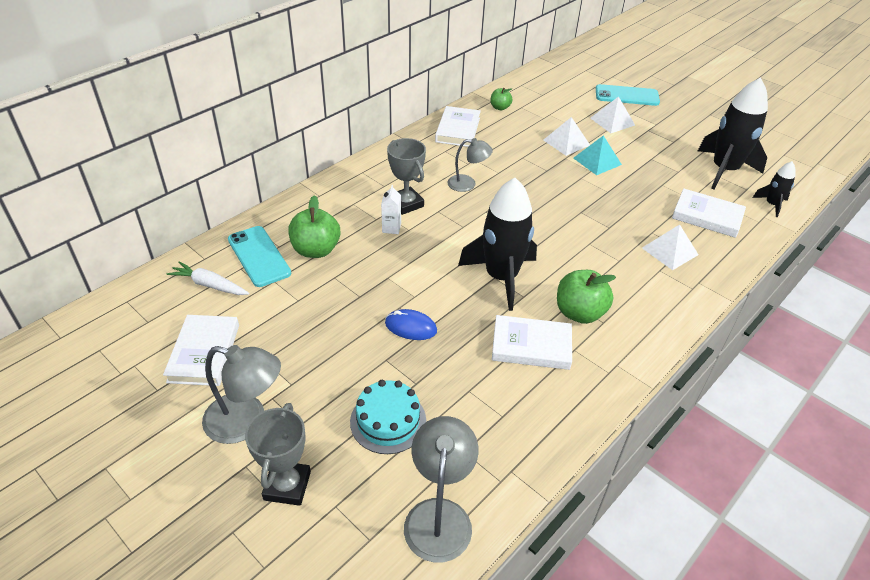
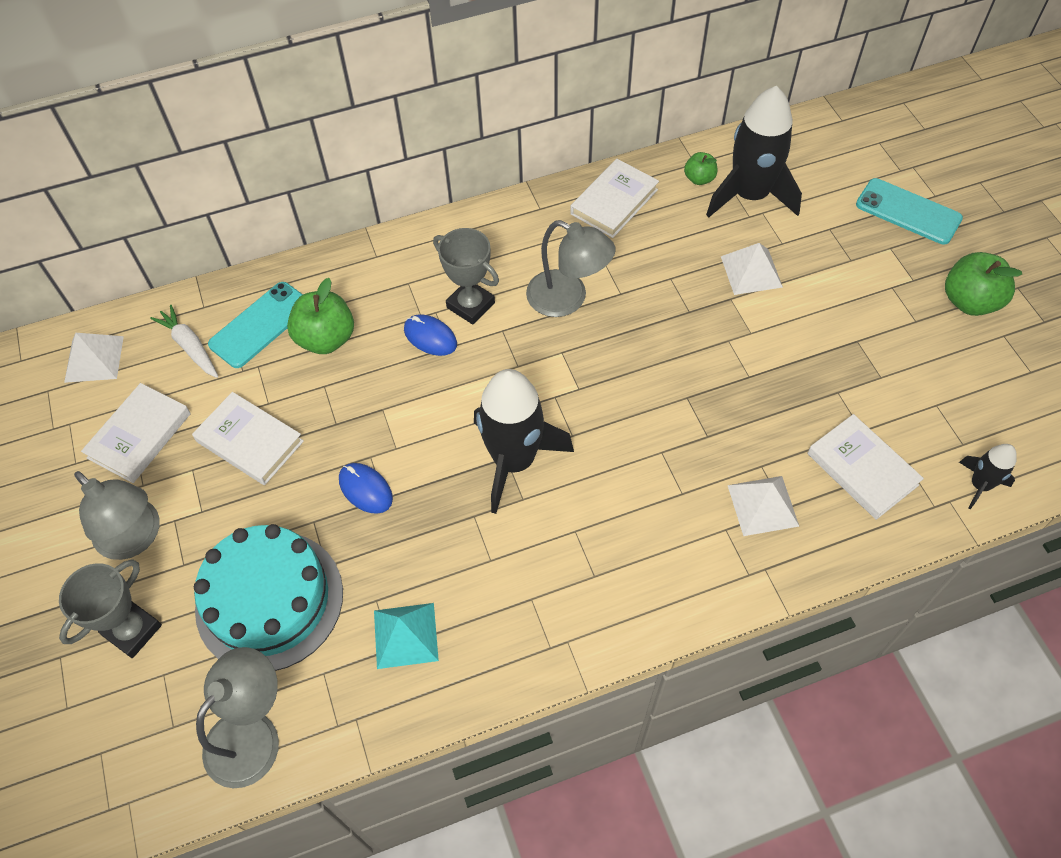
camera: 30 degrees right, 15 degrees up
turquoise phone [228,226,291,287] -> turquoise phone turned 45 degrees clockwise [208,282,303,368]
turquoise cake [350,380,426,454] -> turquoise cake [194,524,343,671], size x1.65
white carton [381,185,401,234] -> blue mouse [404,314,457,356]
grey trophy [387,138,426,215] -> grey trophy turned 45 degrees counterclockwise [433,228,499,325]
grey lamp [448,138,493,192] -> grey lamp [526,220,616,317], size x1.52
white book [492,315,572,370] -> white book moved to [192,392,304,485]
green apple [557,270,616,324] -> green apple moved to [945,252,1023,316]
turquoise pyramid [574,135,622,175] -> turquoise pyramid moved to [374,603,439,669]
white pyramid [590,96,635,133] -> white pyramid moved to [64,333,124,383]
black rocket [698,77,768,189] -> black rocket moved to [706,86,802,217]

